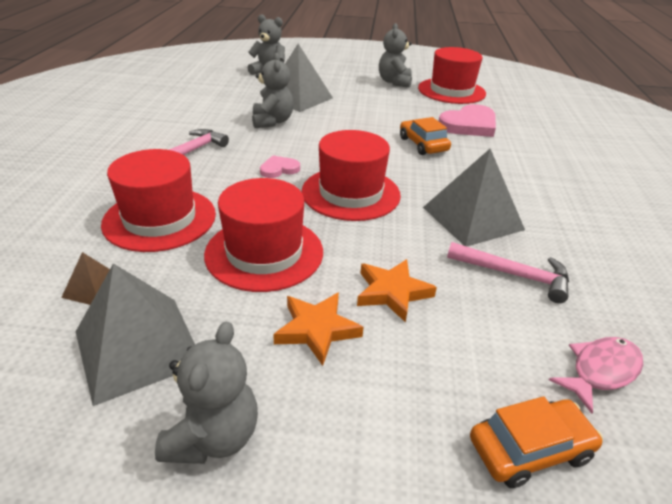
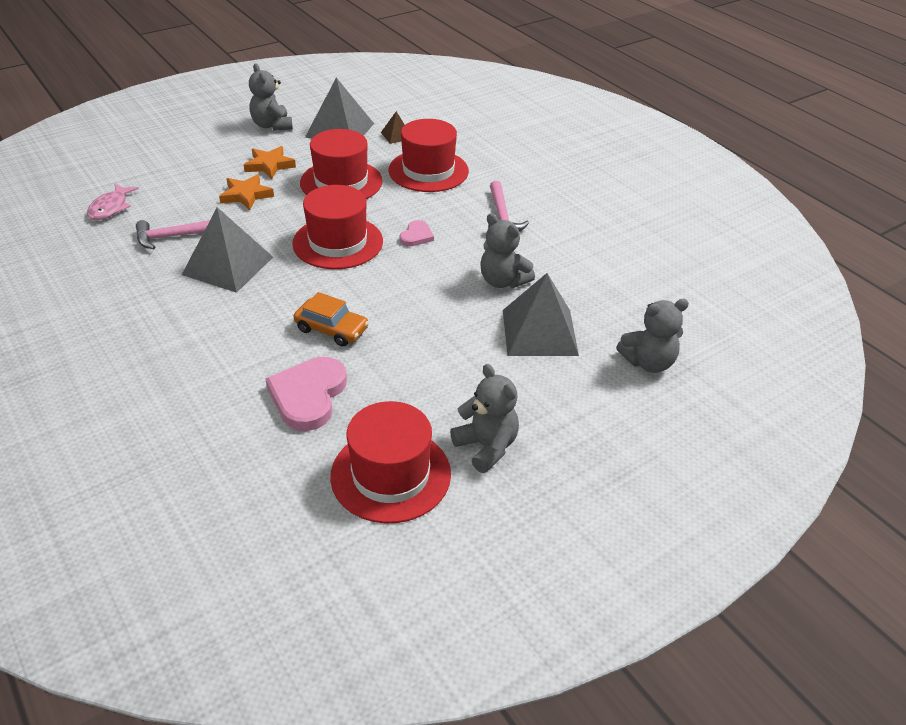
camera: 140 degrees right, 5 degrees up
orange car [470,396,603,488] -> none

